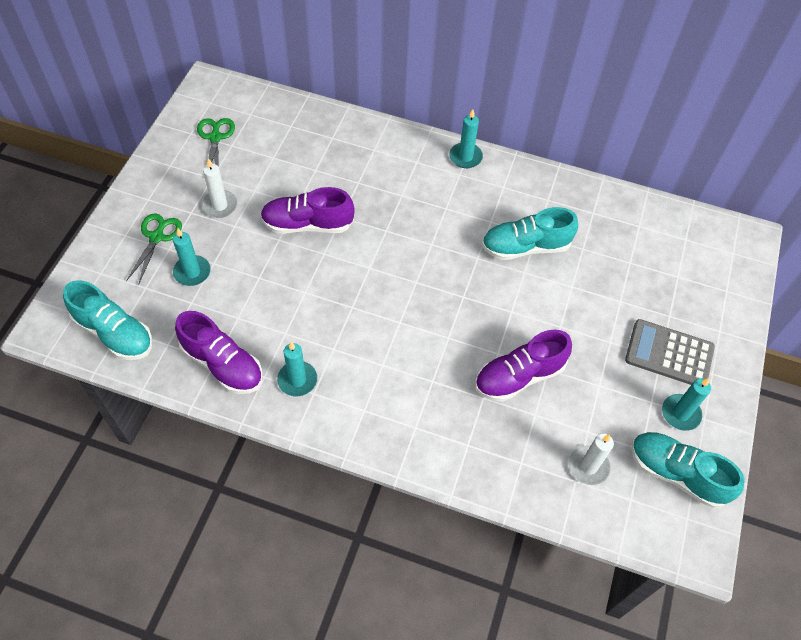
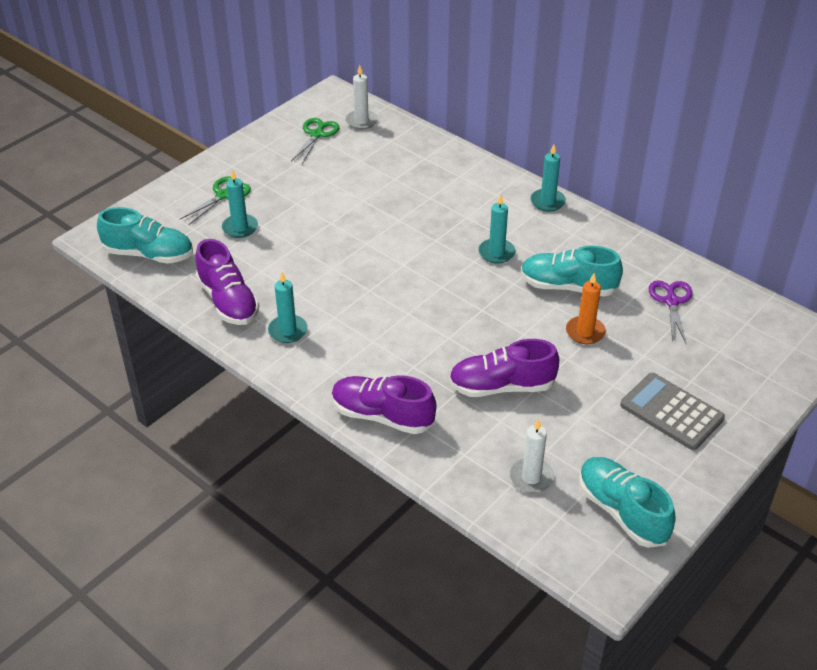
camera: 25 degrees right, 15 degrees down
turquoise shoe [63,280,152,360] -> turquoise shoe turned 45 degrees counterclockwise [97,207,193,264]
white candle [202,158,237,218] -> white candle moved to [345,65,378,130]
purple shoe [260,187,355,234] -> purple shoe moved to [332,375,437,434]
turquoise candle [662,378,711,431] -> turquoise candle moved to [478,194,515,264]
none -> orange candle [566,273,606,344]
none -> purple scissors [649,280,693,343]

